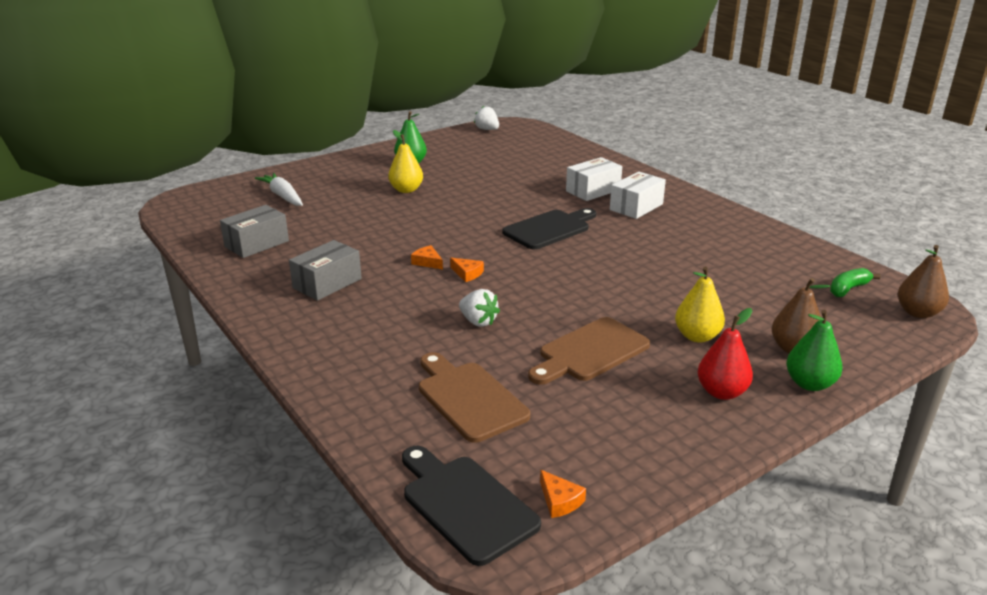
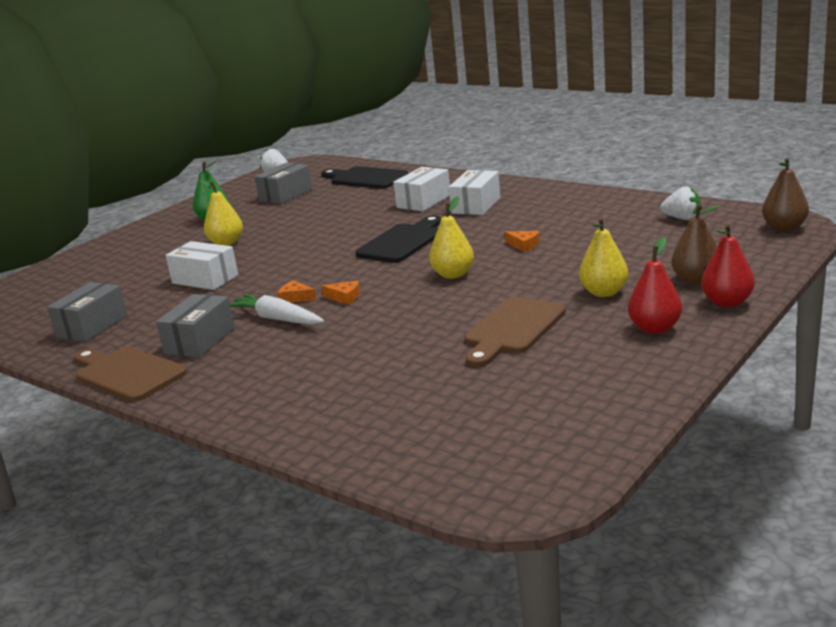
camera: 15 degrees left, 5 degrees down
white carrot [255,173,303,206] -> white carrot moved to [230,294,324,324]
black cutting board [402,446,541,566] -> black cutting board moved to [321,166,408,189]
brown cutting board [419,352,530,443] -> brown cutting board moved to [74,347,187,402]
white strawberry [459,289,500,327] -> white strawberry moved to [660,186,701,220]
orange cheese [540,470,586,518] -> orange cheese moved to [505,231,540,252]
green pear [786,310,843,391] -> red pear [701,224,755,307]
green banana [830,268,881,297] -> none
none -> white box [165,241,238,290]
none -> grey box [255,162,312,204]
none -> yellow pear [429,197,474,279]

